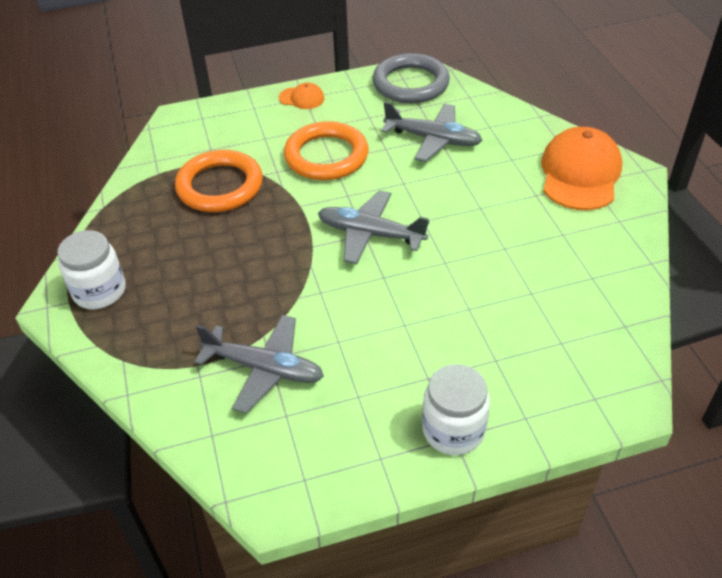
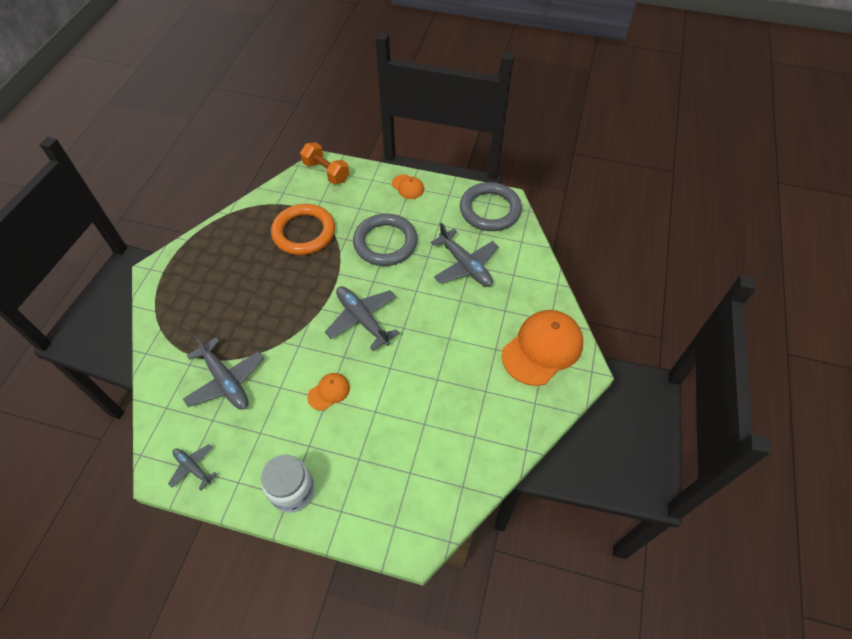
camera: 30 degrees right, 10 degrees up
white jar [57,230,126,309] -> none
orange ring [284,121,369,180] -> grey ring [353,214,417,266]
none -> grey plane [168,444,217,490]
none -> orange dumbbell [300,142,349,184]
none -> orange cap [307,373,350,411]

